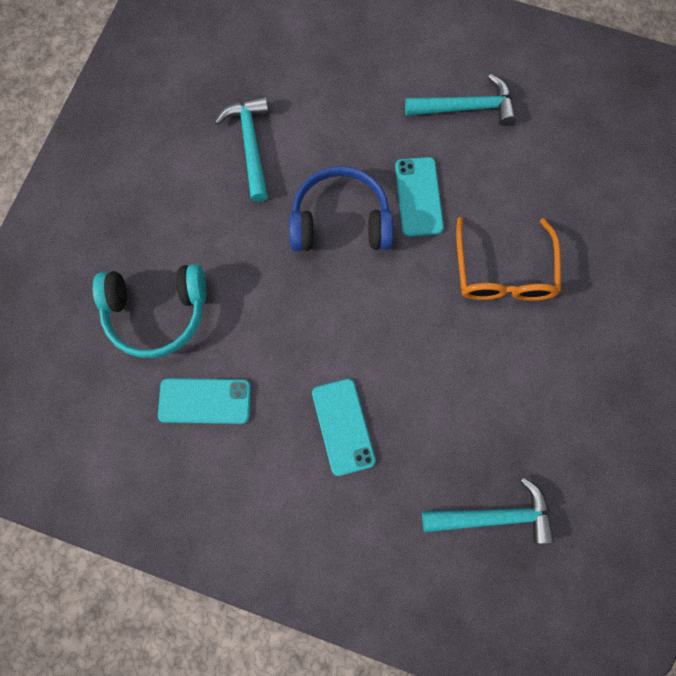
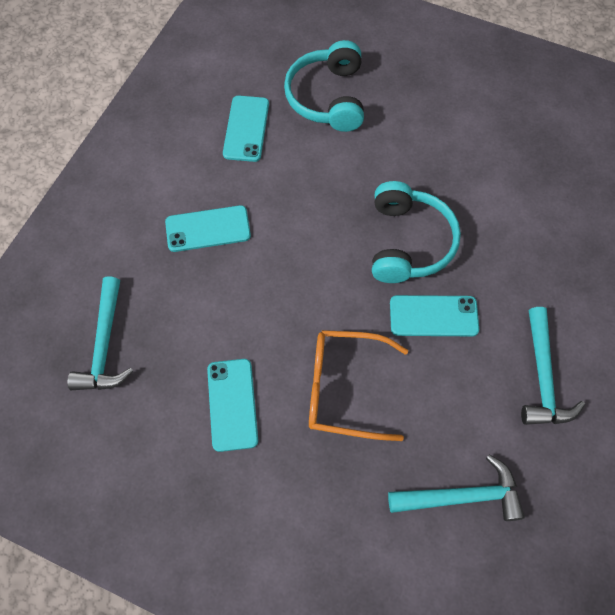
camera: 95 degrees right, 10 degrees down
turquoise hammer [215,96,269,202] -> turquoise hammer moved to [388,455,525,521]
blue headphones [289,166,393,251] -> turquoise headphones [372,181,461,283]
none -> turquoise phone [207,359,258,452]

